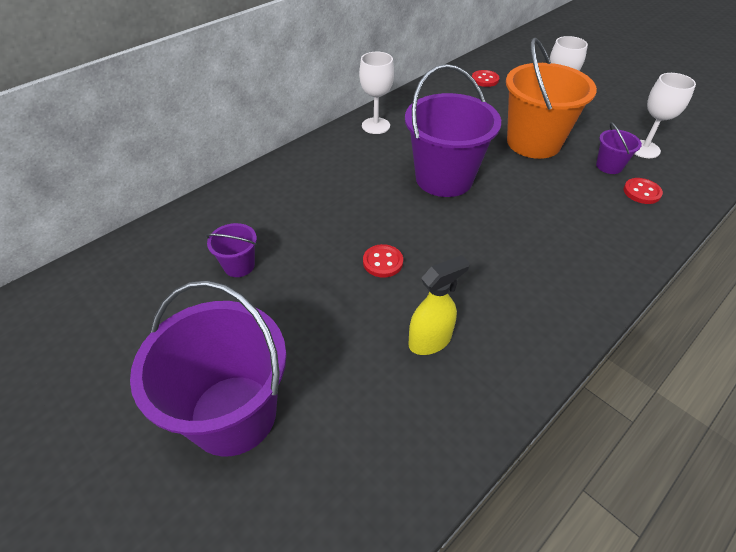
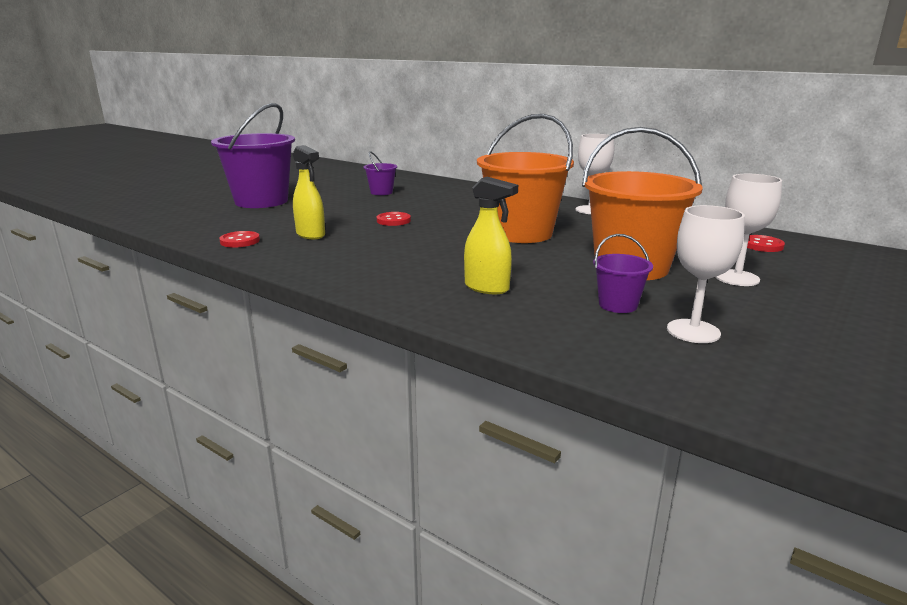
camera: 80 degrees right, 25 degrees down
purple bucket [405,64,501,197] -> orange bucket [477,114,574,243]
red button [623,178,663,204] -> red button moved to [219,231,260,247]
none -> yellow spray bottle [464,177,518,294]

